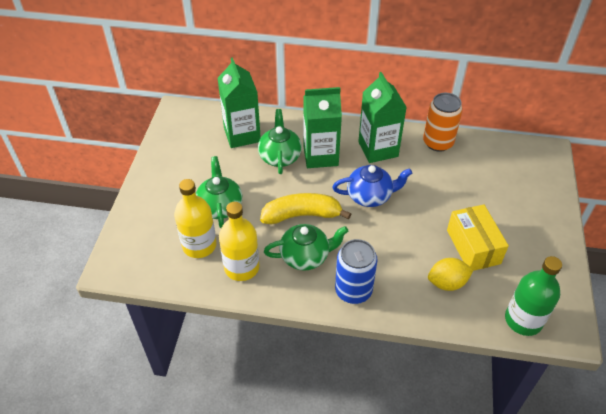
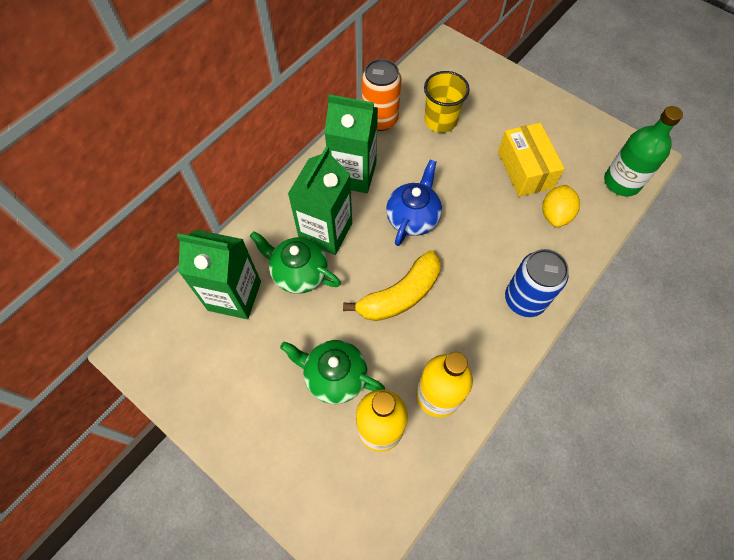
camera: 60 degrees left, 15 degrees up
yellow banana [260,193,351,224] -> yellow banana turned 150 degrees counterclockwise [343,250,441,321]
green teapot [264,224,348,271] -> none
yellow box [447,204,509,270] -> yellow box turned 60 degrees clockwise [498,123,565,197]
none -> yellow cup [424,71,470,133]

